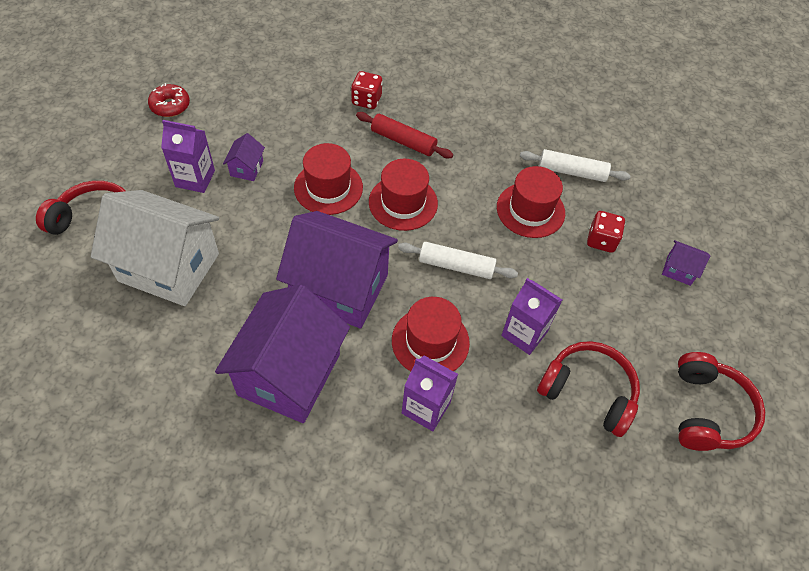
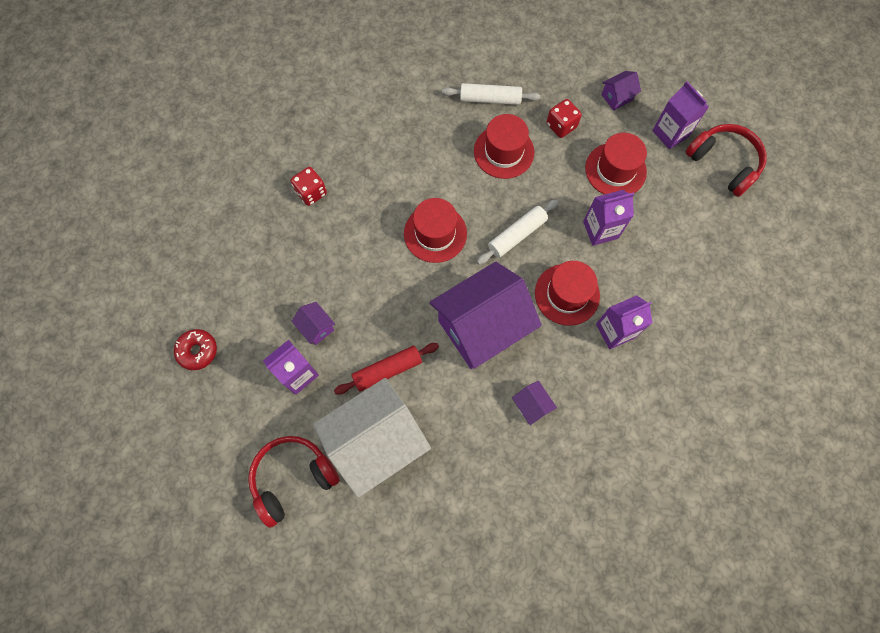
camera: 50 degrees left, 15 degrees up
purple house [215,285,350,423] -> purple house [512,381,557,425], size x0.40
red hat [294,143,363,215] -> red hat moved to [585,133,647,195]
red rolling pin [356,112,453,158] -> red rolling pin moved to [334,343,439,395]
white rolling pin [520,149,631,182] -> white rolling pin turned 45 degrees clockwise [442,83,541,105]
red headphones [537,341,640,437] -> none
none -> purple carton [652,81,709,149]

